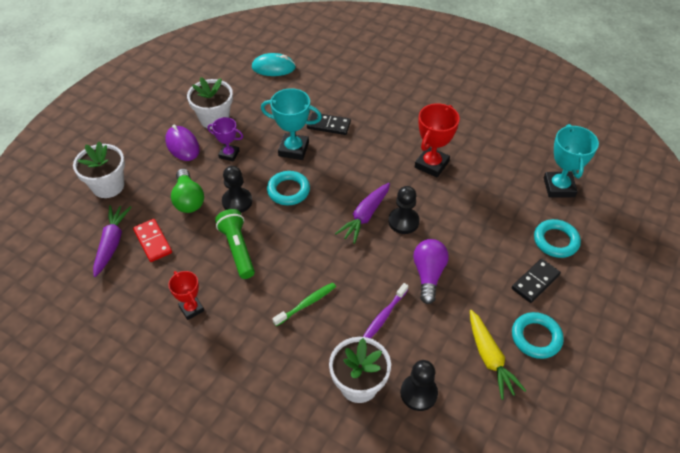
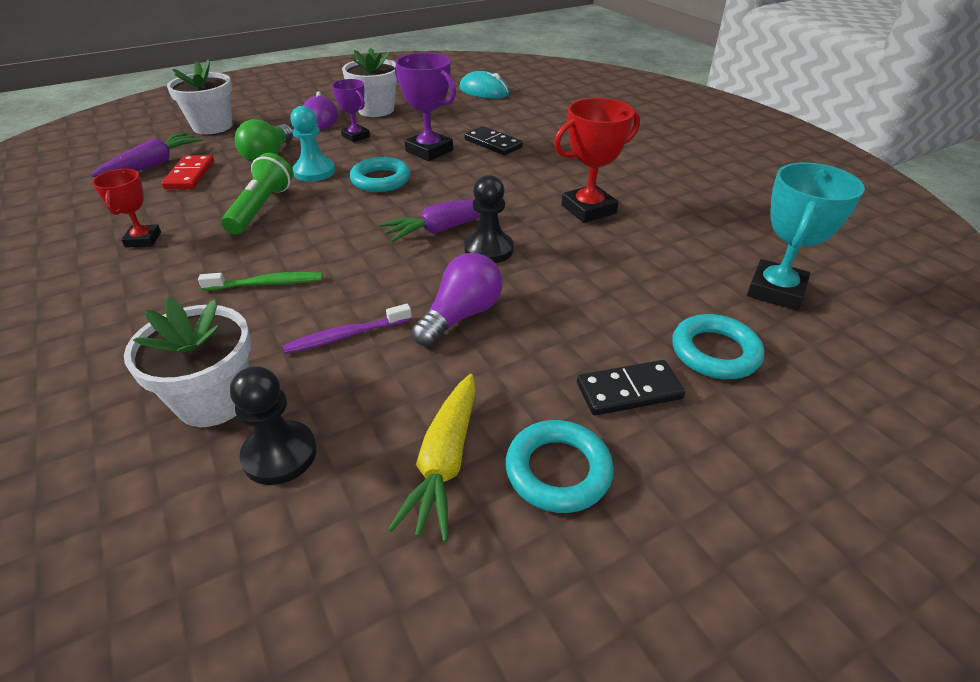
camera: 30 degrees right, 10 degrees down
black pawn [222,166,252,213] -> turquoise pawn [290,106,335,182]
turquoise trophy [261,88,322,160] -> purple trophy [395,53,456,161]

